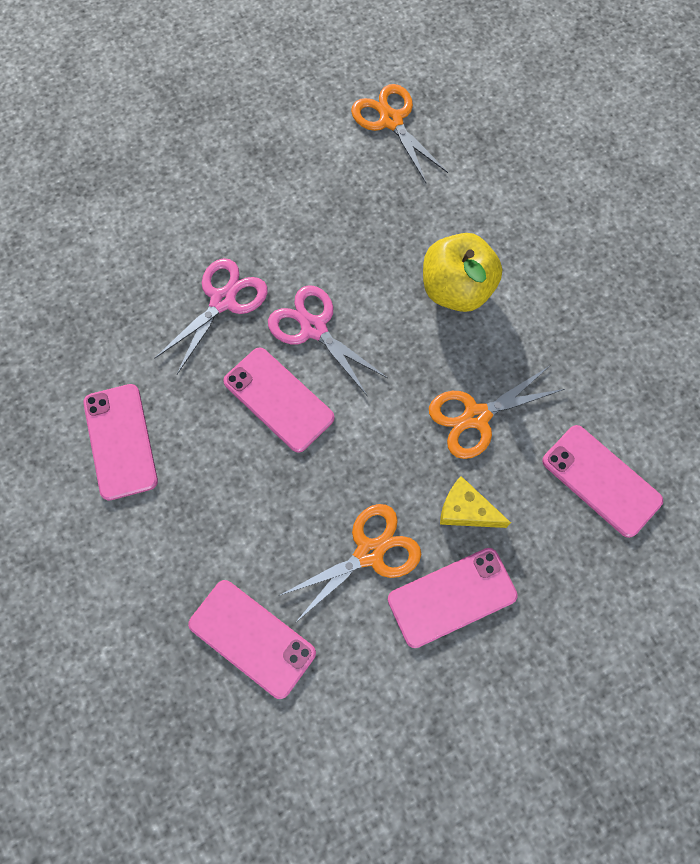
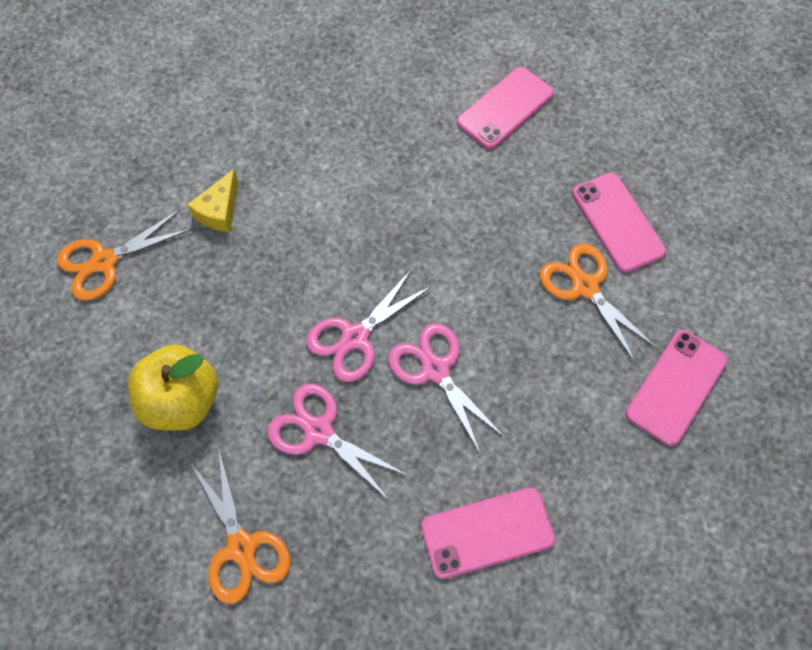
camera: 90 degrees left, 5 degrees down
pink phone [223,347,335,453] -> pink scissors [388,323,506,455]
yellow apple [423,233,502,312] -> yellow apple moved to [128,345,218,431]
orange scissors [429,367,565,459] -> orange scissors moved to [190,449,290,604]
yellow cheese [440,476,511,528] -> yellow cheese moved to [187,169,239,232]

